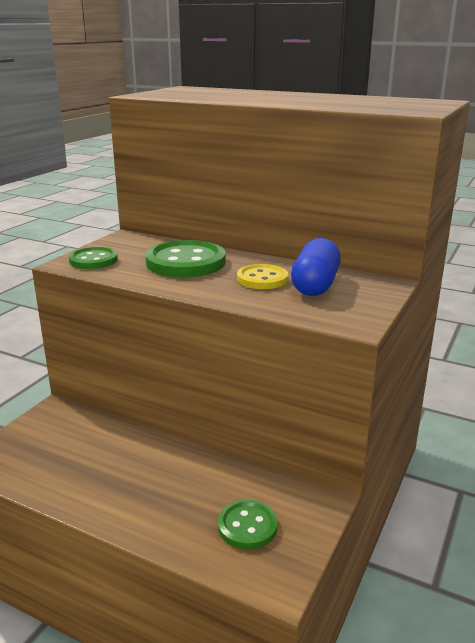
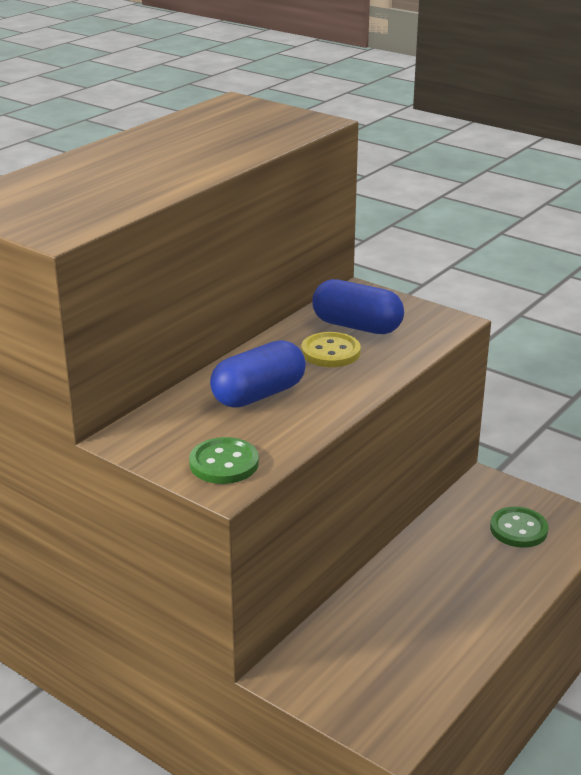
camera: 80 degrees left, 5 degrees up
green button [145,240,226,277] -> blue capsule [210,340,306,408]

